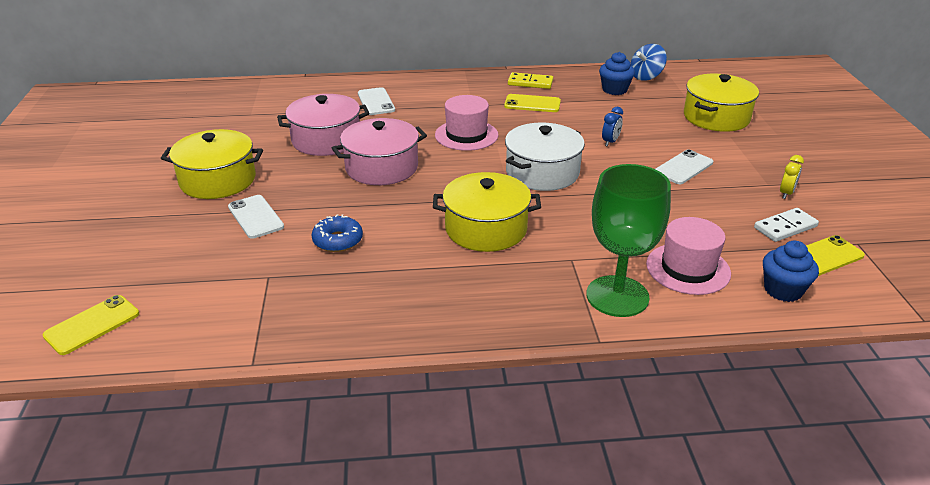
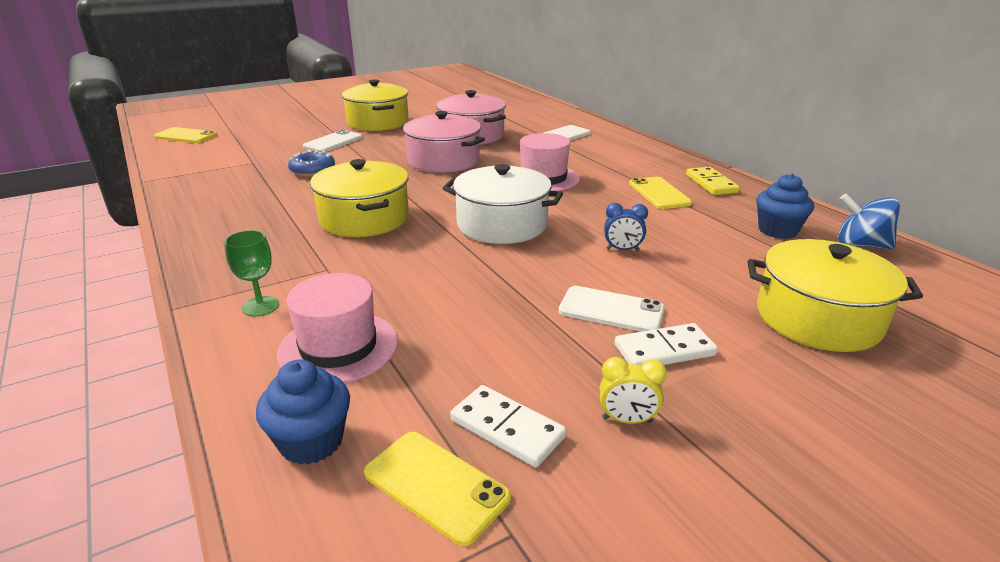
camera: 65 degrees right, 5 degrees down
green goblet [586,164,671,317] -> green goblet [224,230,279,317], size x0.46
none -> white domino [614,323,718,366]

